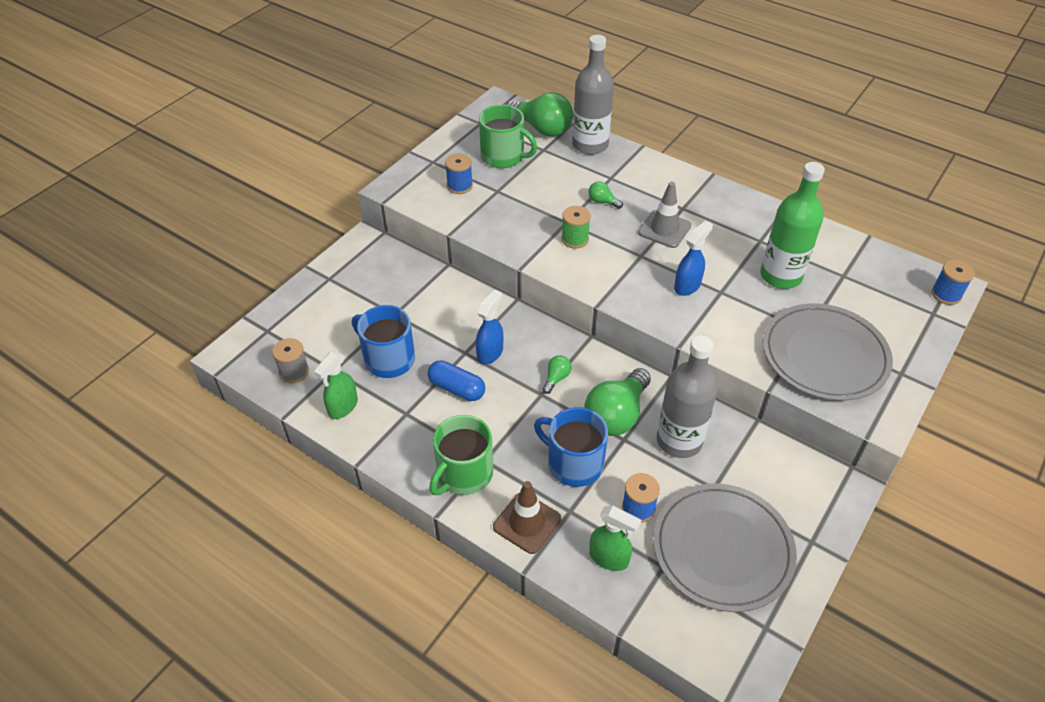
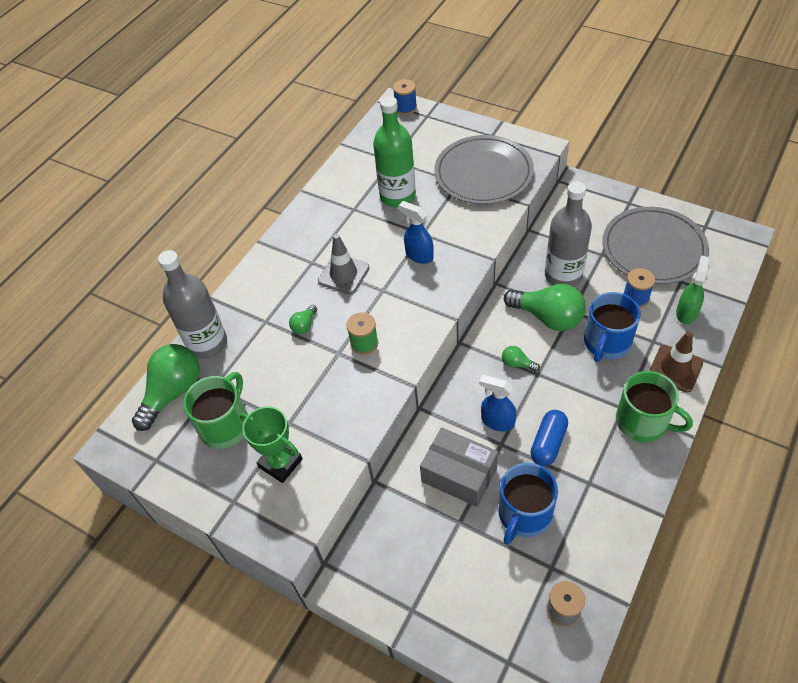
camera: 90 degrees left, 5 degrees up
green spray bottle [314,352,358,419] -> none
blue spool [445,154,473,194] -> green trophy [240,406,303,483]
none -> grey box [420,427,498,507]

